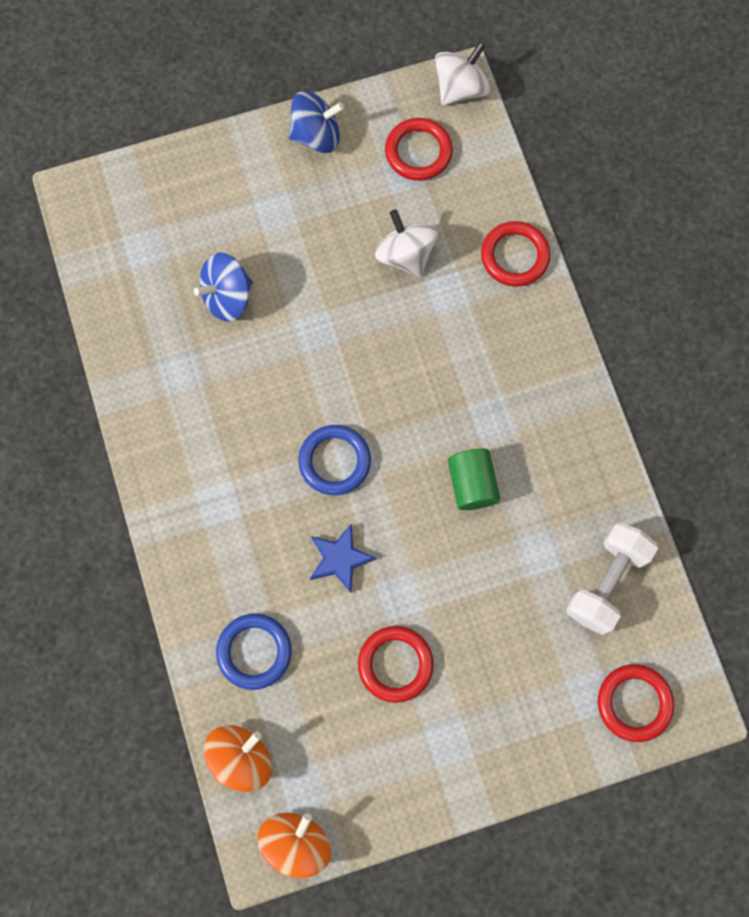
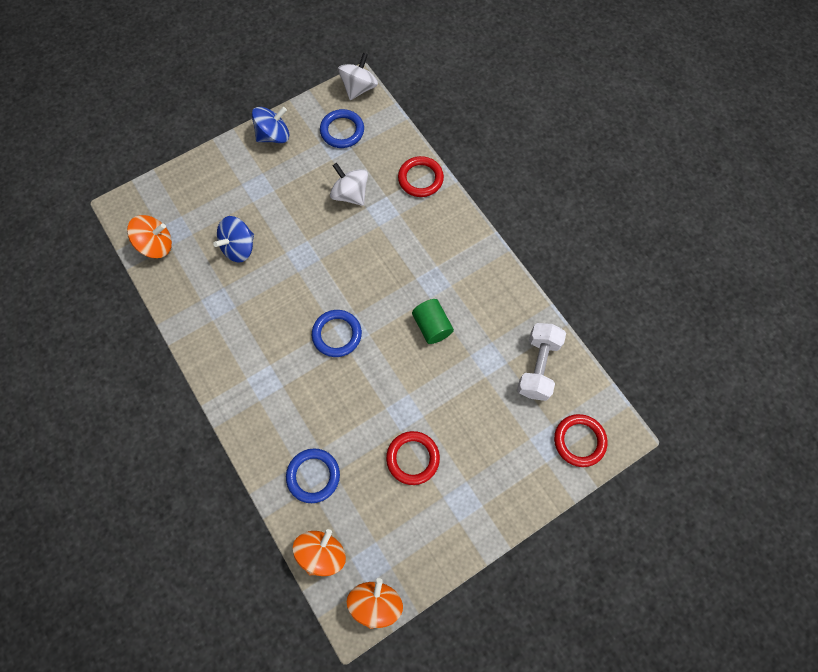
camera: 15 degrees left, 5 degrees down
blue star [310,524,376,593] -> none
red ring [385,118,453,181] -> blue ring [320,109,364,148]
none -> orange spinning top [127,215,172,258]

